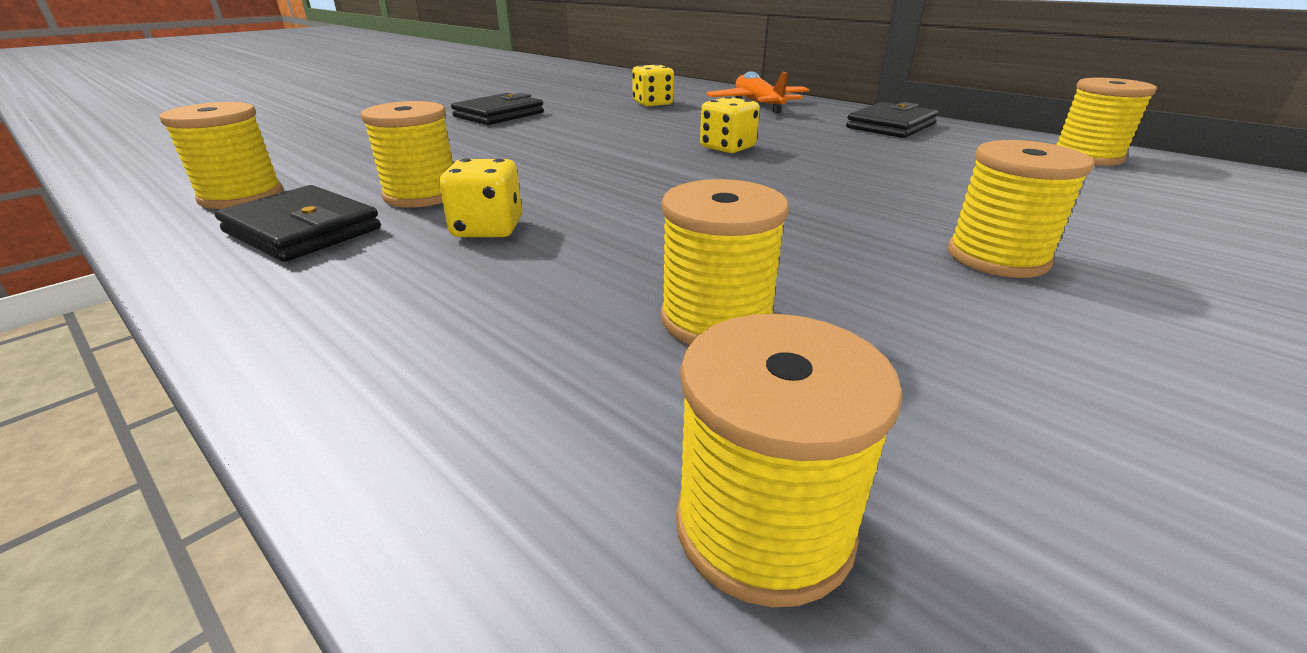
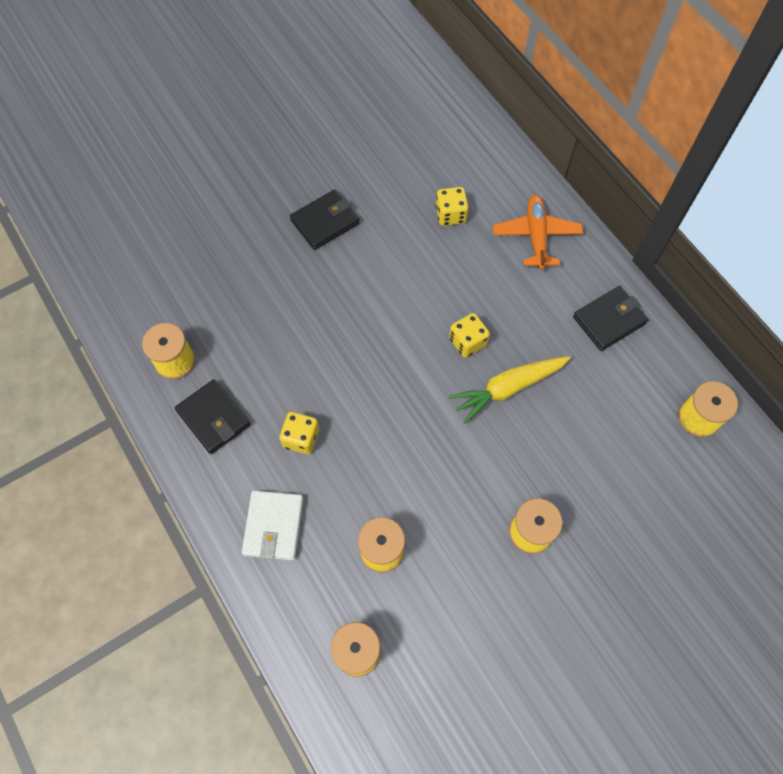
camera: 15 degrees right, 35 degrees up
yellow spool [361,101,453,208] -> none
none -> white wallet [242,491,303,560]
none -> yellow carrot [449,356,570,424]

